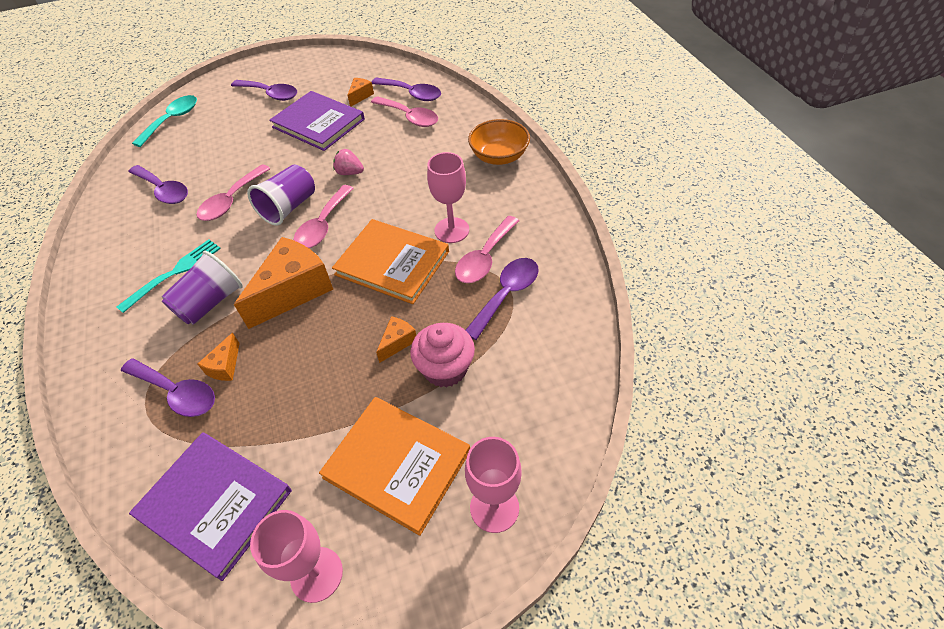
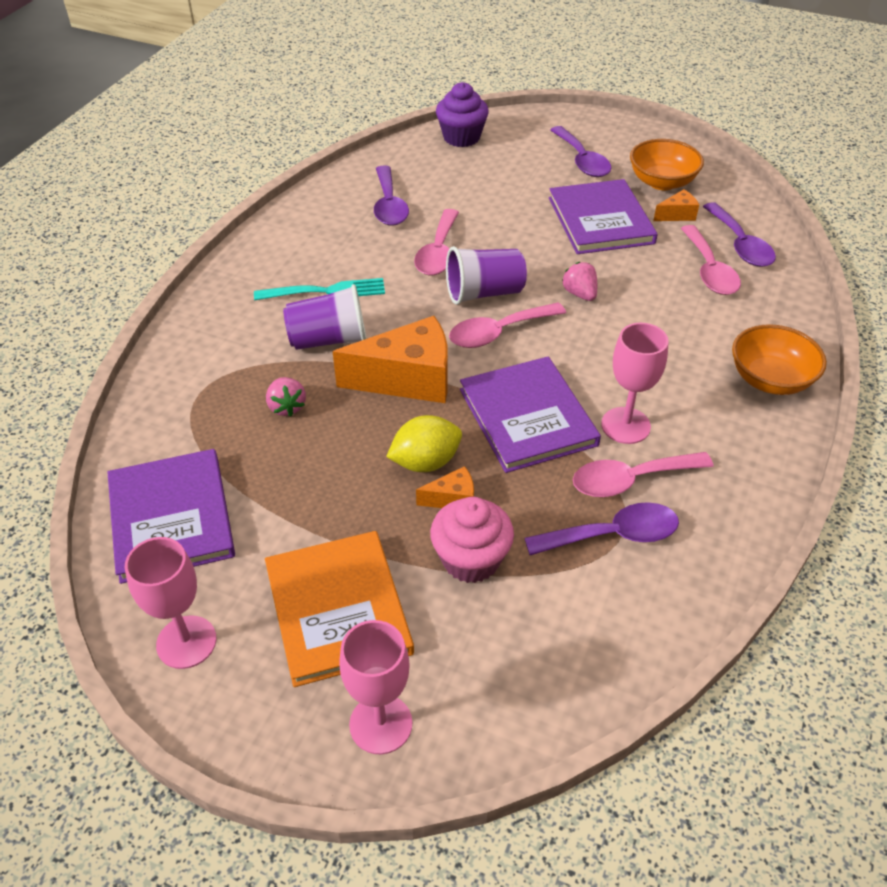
camera: 40 degrees right, 5 degrees down
purple spoon [121,358,215,417] -> none
turquoise spoon [132,95,197,147] -> purple cupcake [436,82,489,147]
pink spoon [196,164,270,221] -> pink spoon turned 60 degrees counterclockwise [414,209,459,275]
orange cheese [197,333,240,381] -> pink strawberry [266,377,306,416]
orange book [332,219,449,304] -> purple book [460,357,601,473]
none -> yellow lemon [386,415,462,472]
none -> orange bowl [630,139,704,190]

